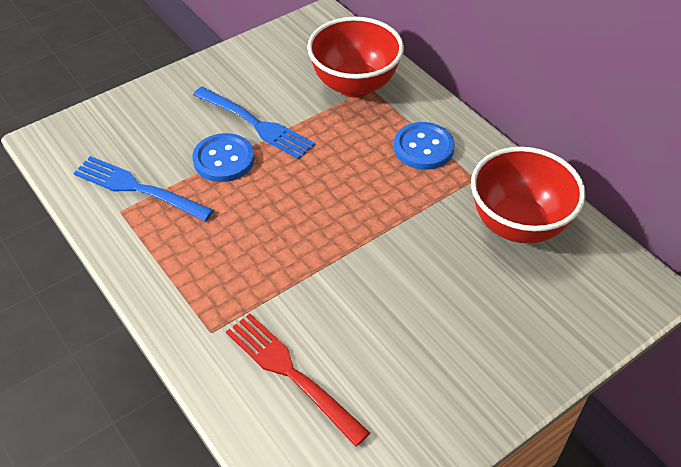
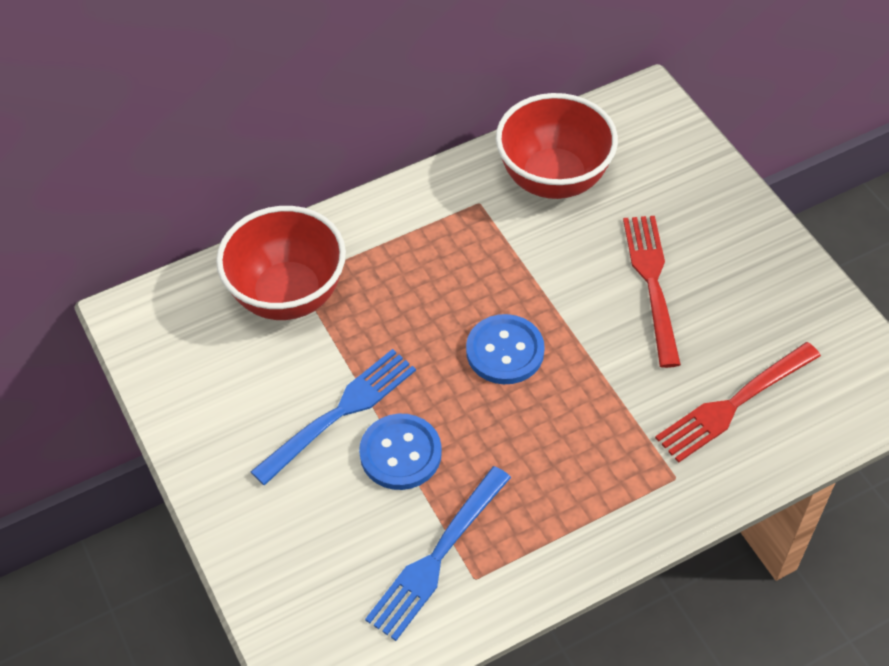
camera: 80 degrees left, 5 degrees up
blue button [394,122,455,170] -> blue button moved to [466,314,545,384]
none -> red fork [623,216,681,368]

